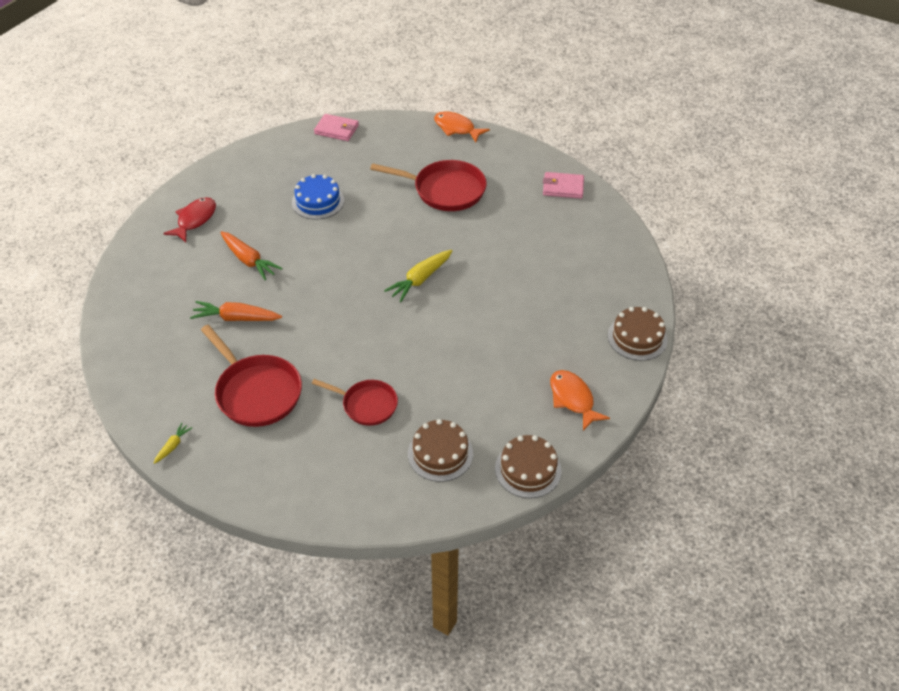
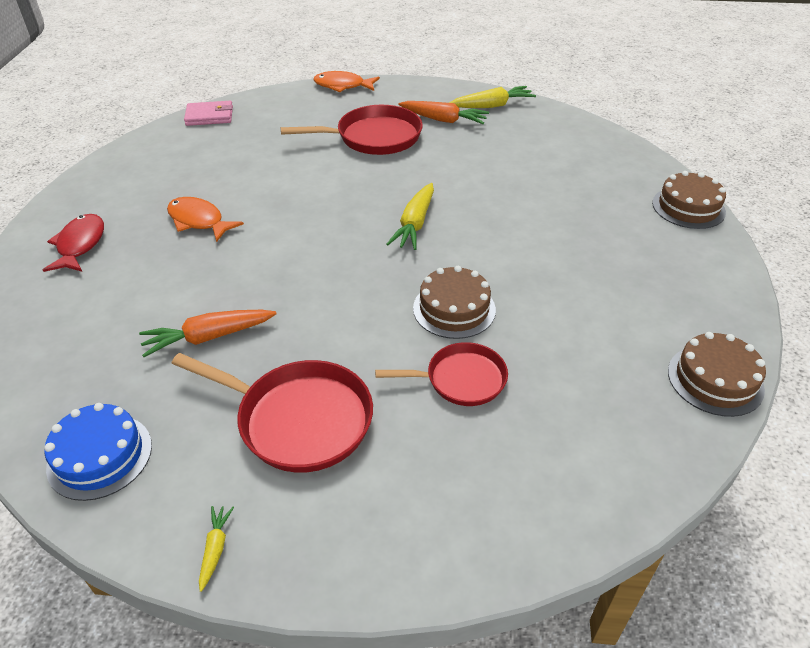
camera: 25 degrees left, 5 degrees down
orange carrot [220,231,283,280] -> orange carrot moved to [399,101,489,124]
blue cake [292,174,344,220] -> blue cake moved to [44,403,152,501]
brown cake [408,419,473,482] -> brown cake moved to [413,266,496,339]
pink wallet [543,172,584,199] -> yellow carrot [449,86,536,108]
orange fish [550,370,610,431] -> orange fish moved to [167,197,244,242]

